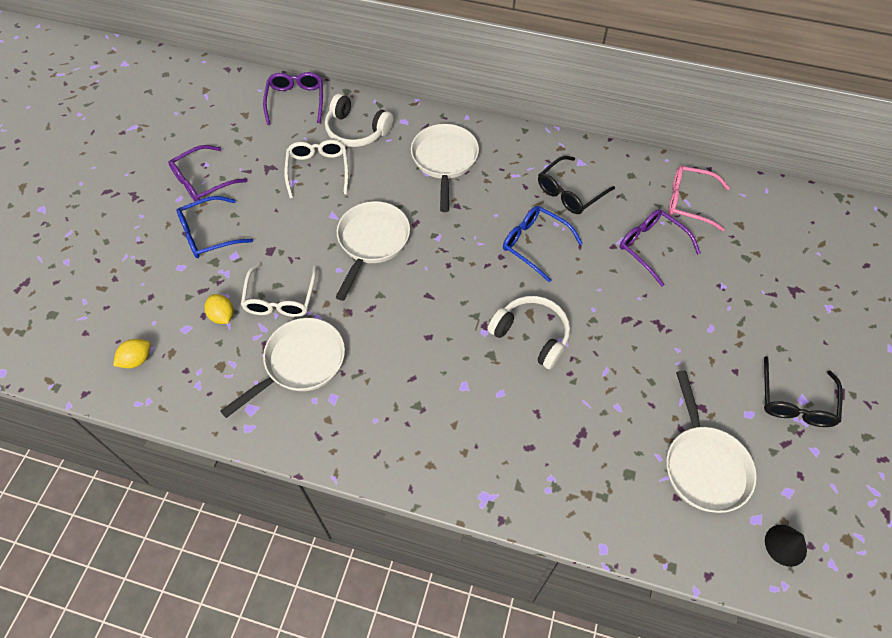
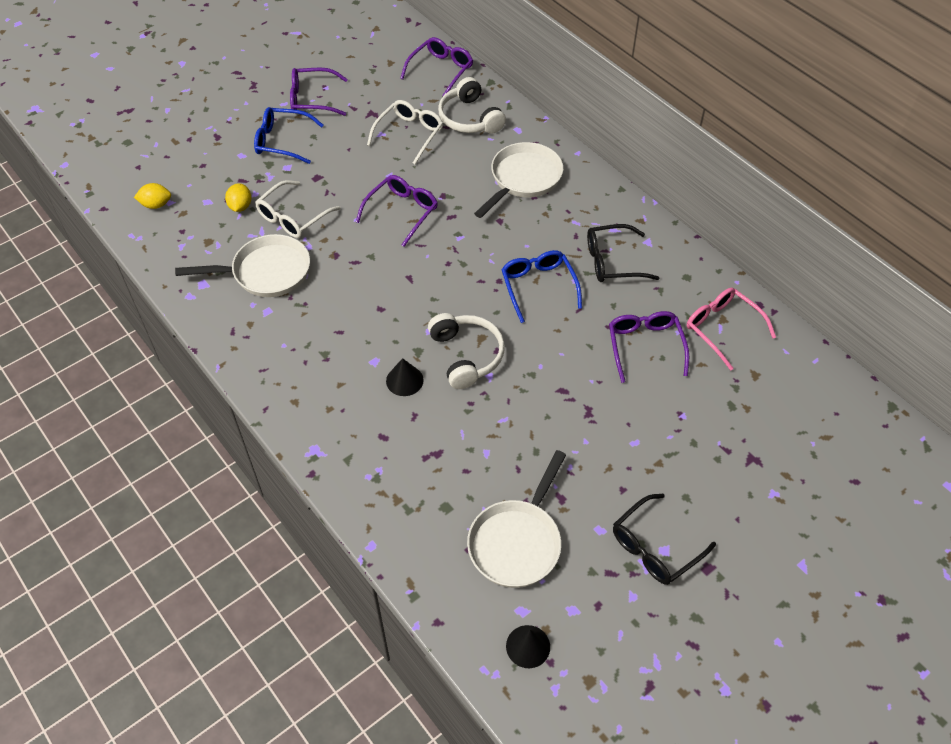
camera: 35 degrees right, 5 degrees down
white pan [335,201,410,301] -> purple glasses [356,175,438,247]
none -> black cone [386,358,424,396]

